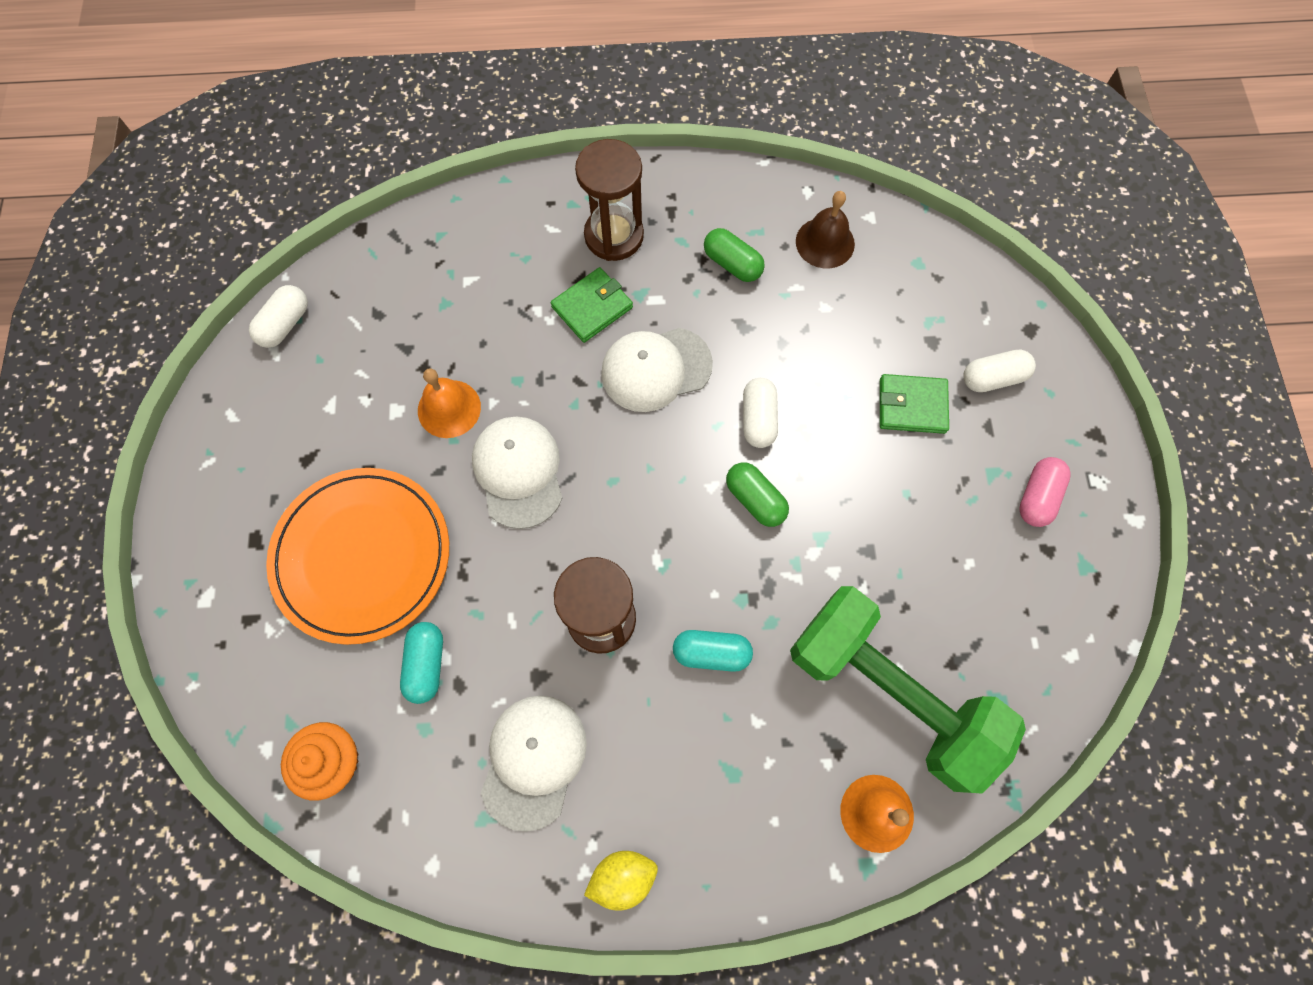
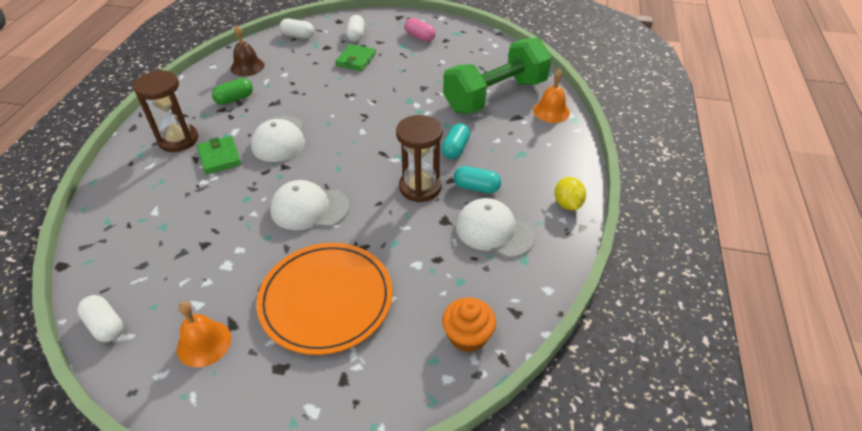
camera: 75 degrees left, 25 degrees down
turquoise capsule [400,622,443,704] -> turquoise capsule moved to [454,166,501,193]
orange bell [418,368,481,438] -> orange bell moved to [177,302,231,367]
green capsule [726,462,789,527] -> none
white capsule [743,378,778,448] -> white capsule moved to [280,19,314,39]

